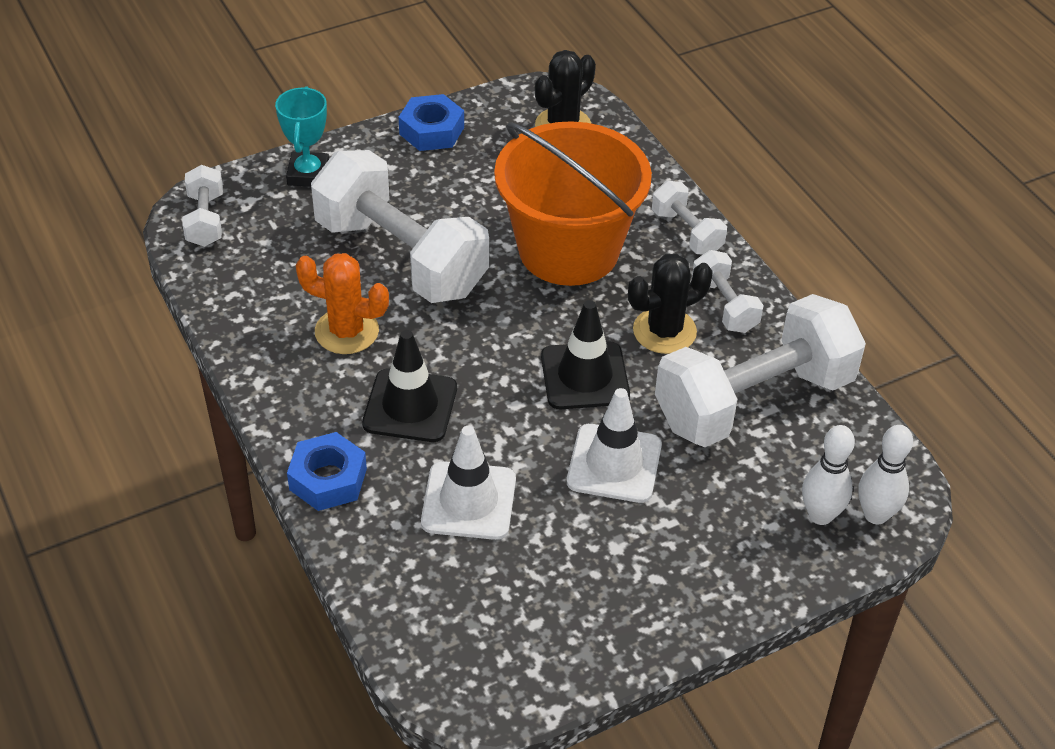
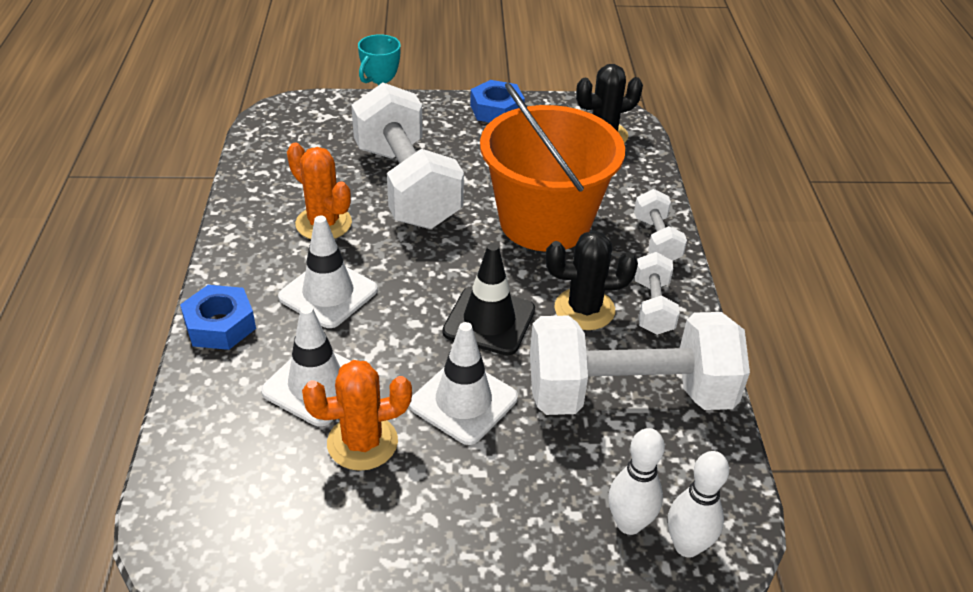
camera: 25 degrees right, 5 degrees down
white dumbbell [182,165,223,247] -> none
black traffic cone [362,330,457,442] -> white traffic cone [278,216,378,328]
none -> orange cactus [302,360,412,471]

